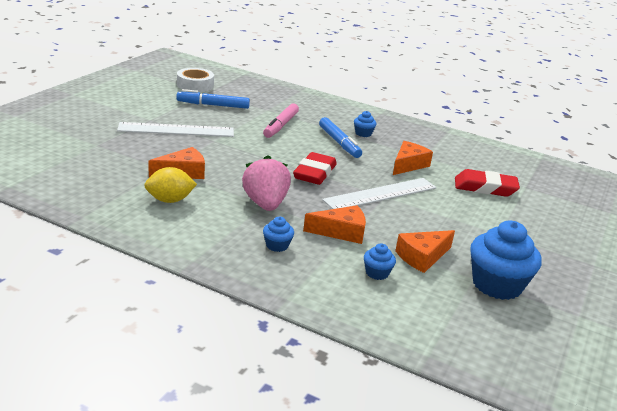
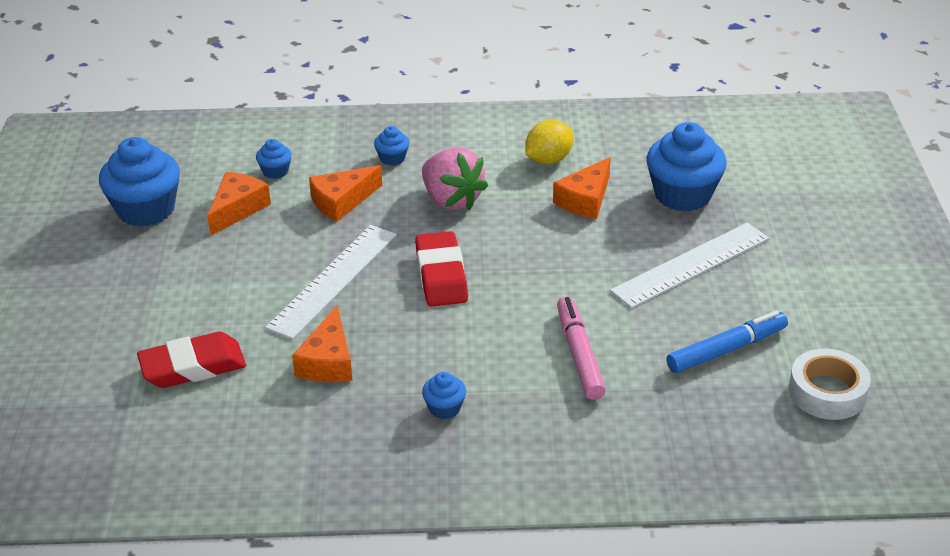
camera: 155 degrees right, 10 degrees up
blue marker [319,117,362,158] -> none
none -> blue cupcake [646,122,727,212]

